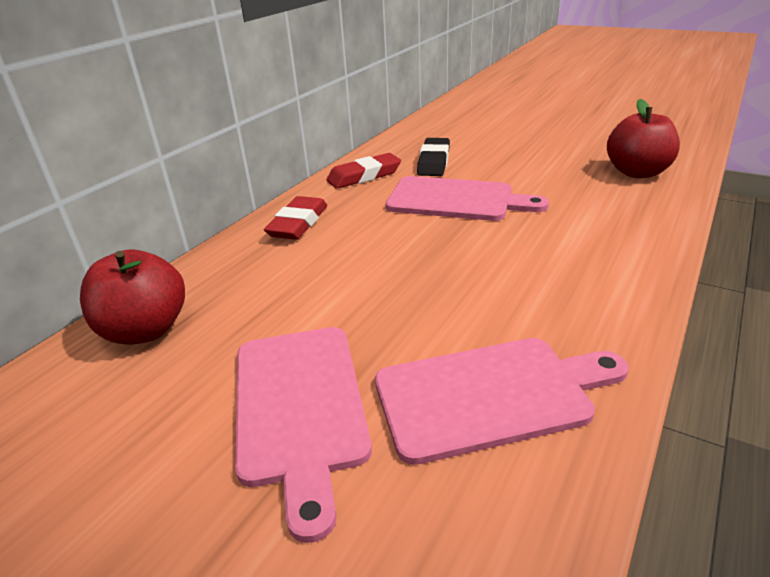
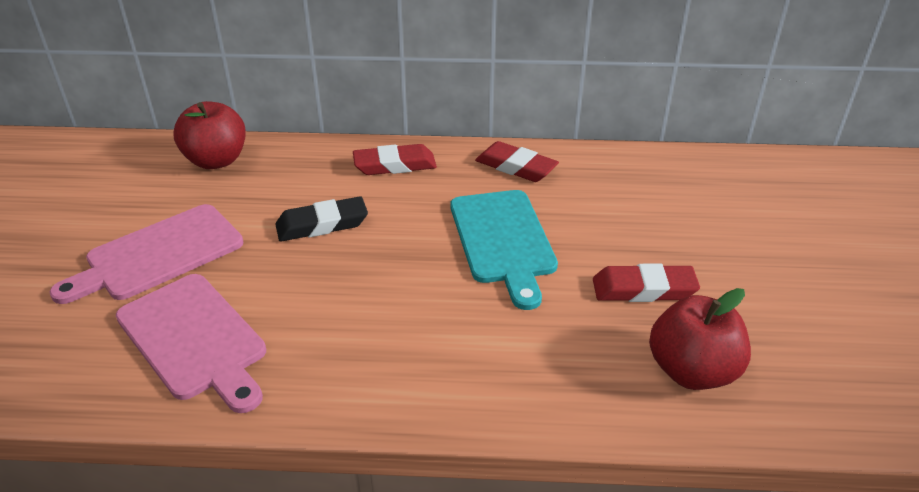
camera: 60 degrees right, 5 degrees up
pink cutting board [386,176,549,221] -> turquoise cutting board [451,190,558,310]
black eraser [417,138,450,176] -> black eraser moved to [275,197,368,242]
none -> red eraser [593,264,700,302]

